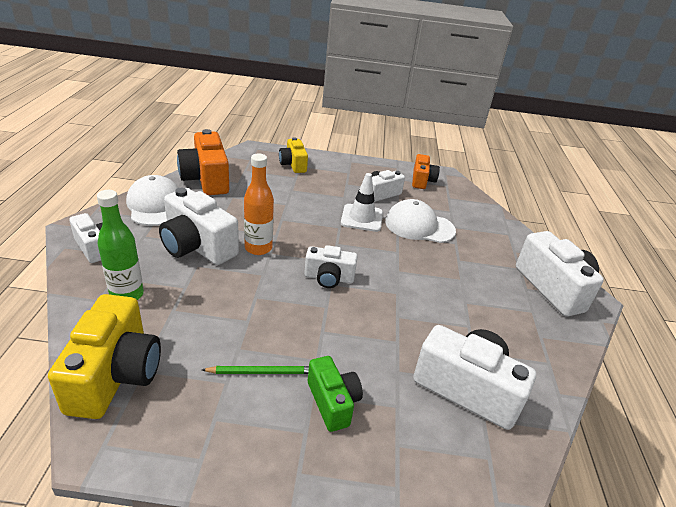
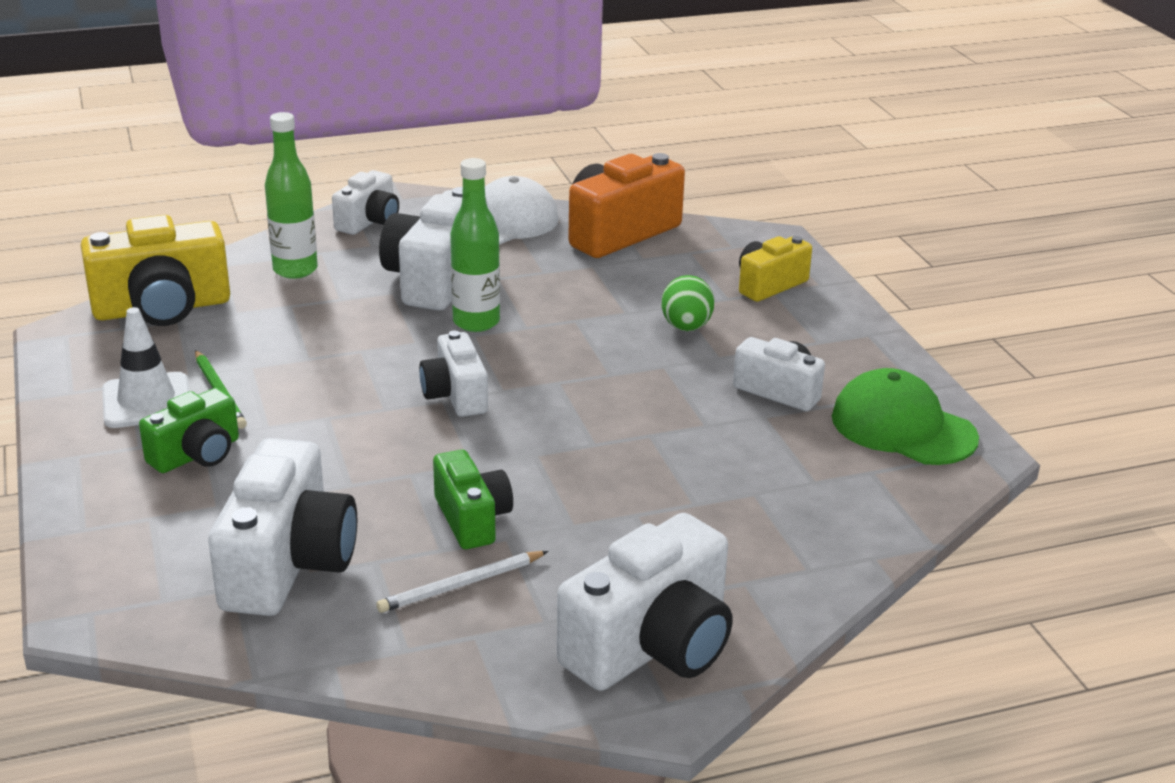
camera: 70 degrees right, 5 degrees down
orange bottle [244,153,274,255] -> green bottle [450,158,500,332]
white traffic cone [341,173,383,232] -> white traffic cone moved to [102,307,189,428]
white cap [385,199,456,243] -> none
orange camera [412,154,440,189] -> green cap [832,368,979,465]
none -> white pencil [376,551,549,613]
none -> green camera [433,450,513,549]
none -> green egg [662,275,714,331]

